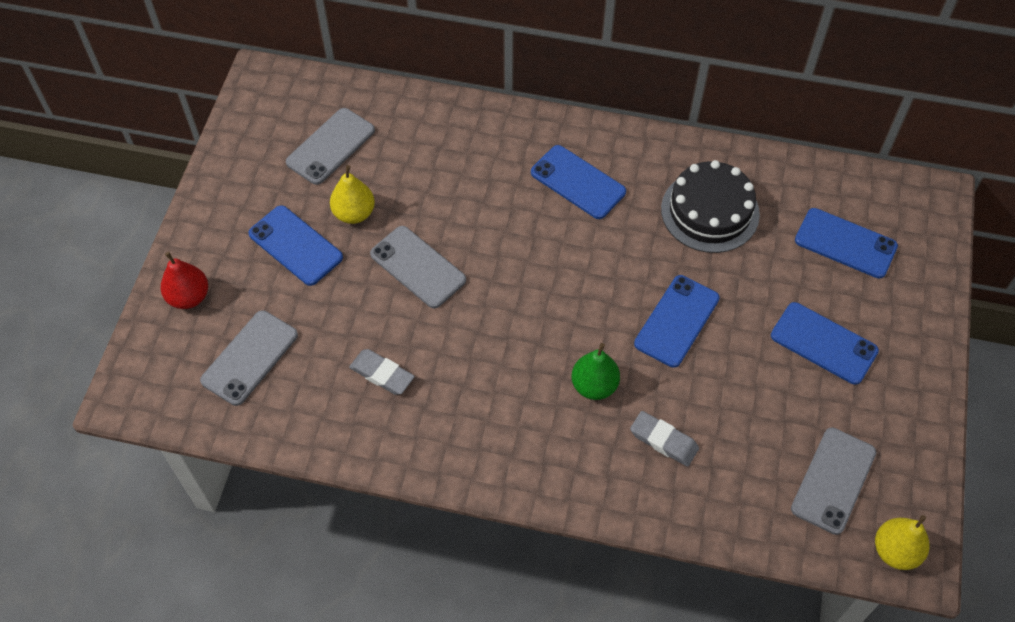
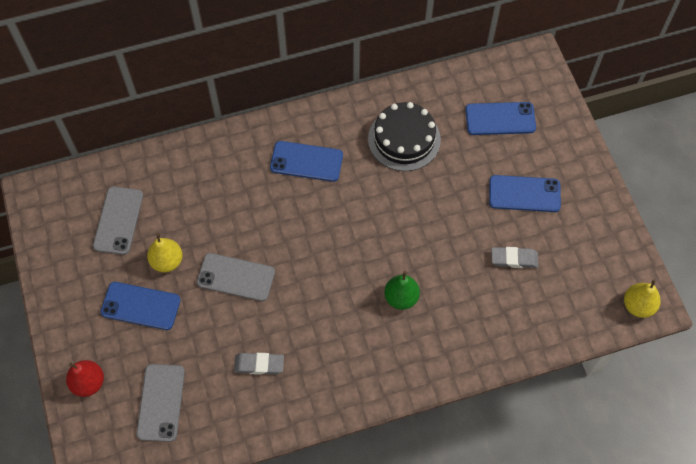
camera: 30 degrees left, 5 degrees up
grey eraser [630,411,699,467] -> grey eraser moved to [491,247,538,268]
blue phone [634,275,720,368] -> none
grey phone [791,427,876,535] -> none

